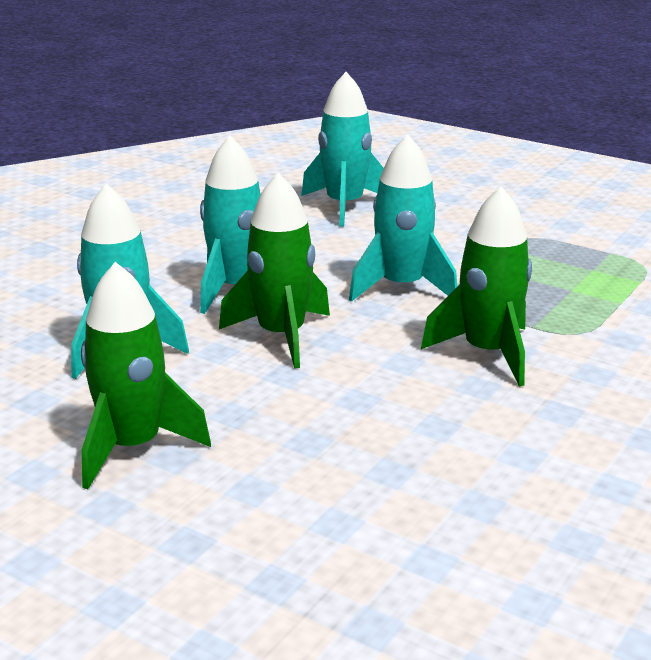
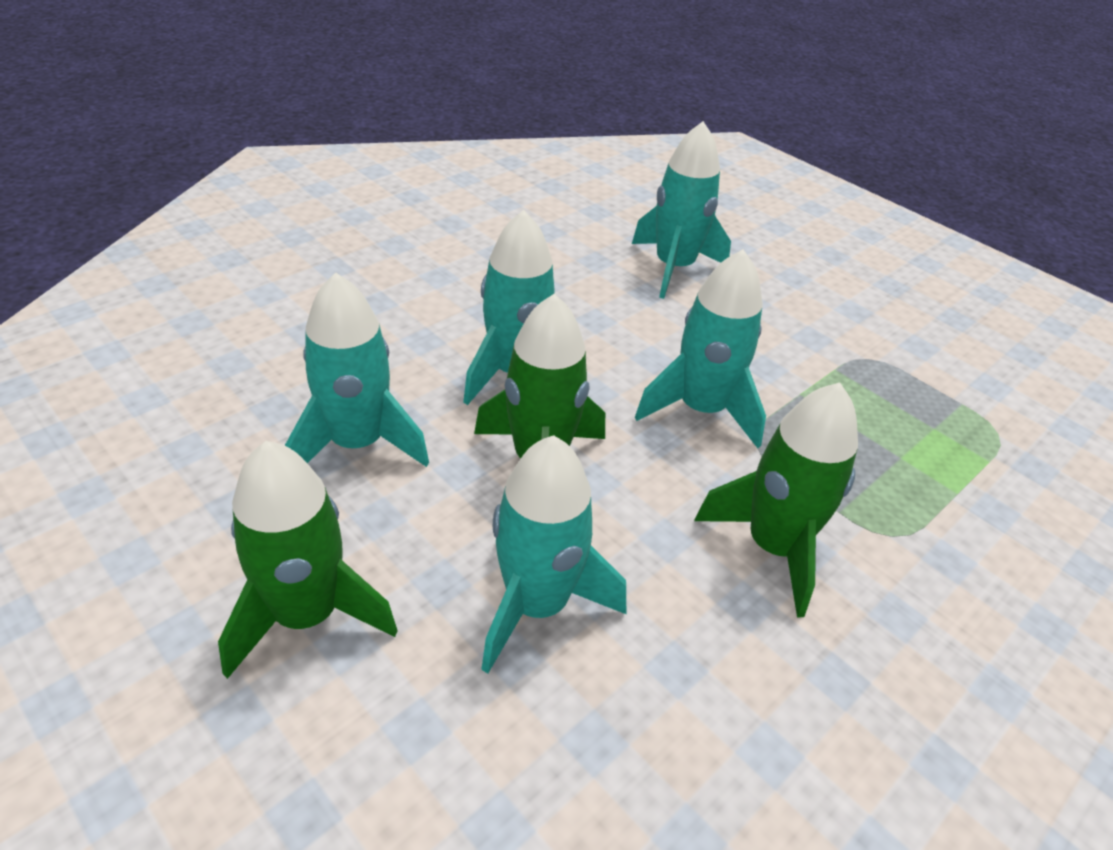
camera: 10 degrees right, 15 degrees up
none -> turquoise rocket [481,435,626,673]

